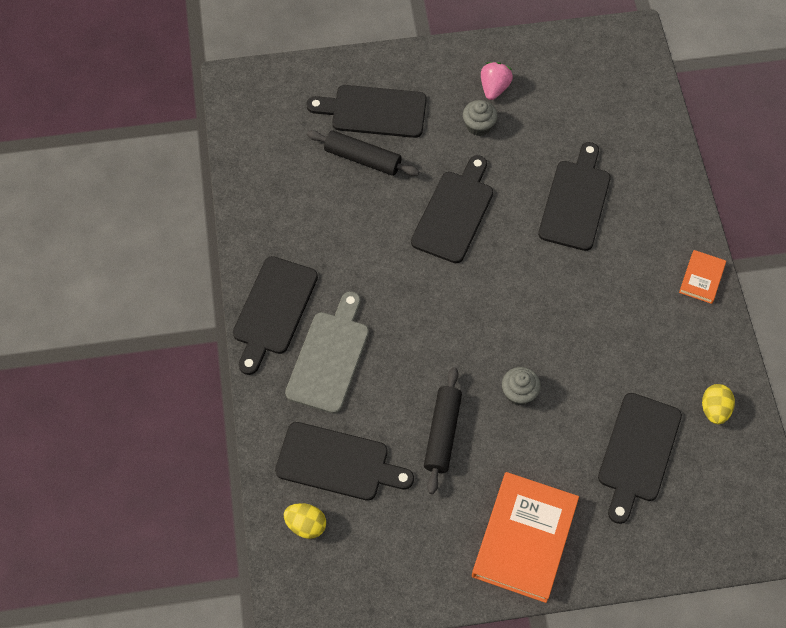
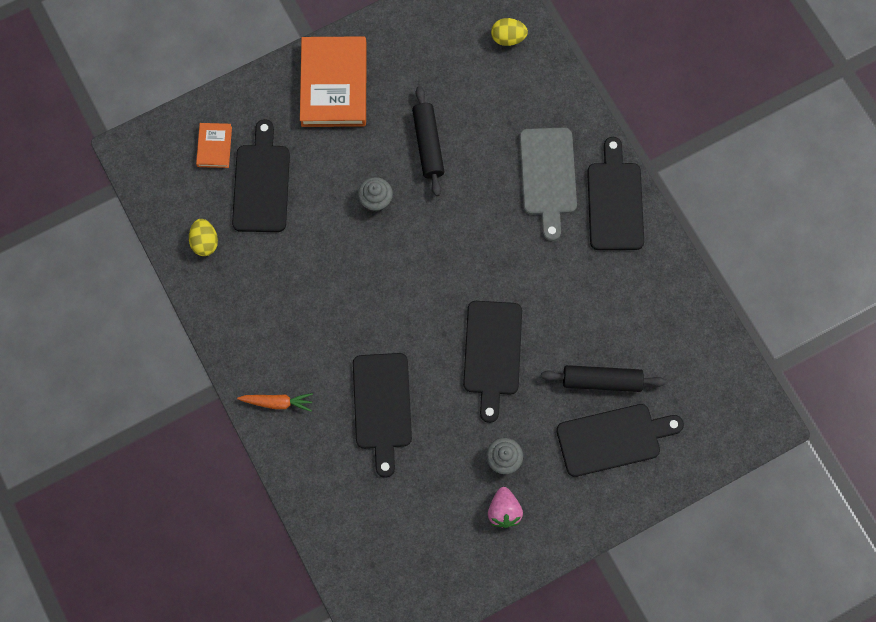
camera: 160 degrees right, 10 degrees up
black cutting board [275,422,414,501] -> none
orange book [679,250,726,304] -> orange book moved to [196,123,232,168]
none -> orange carrot [237,393,313,411]

